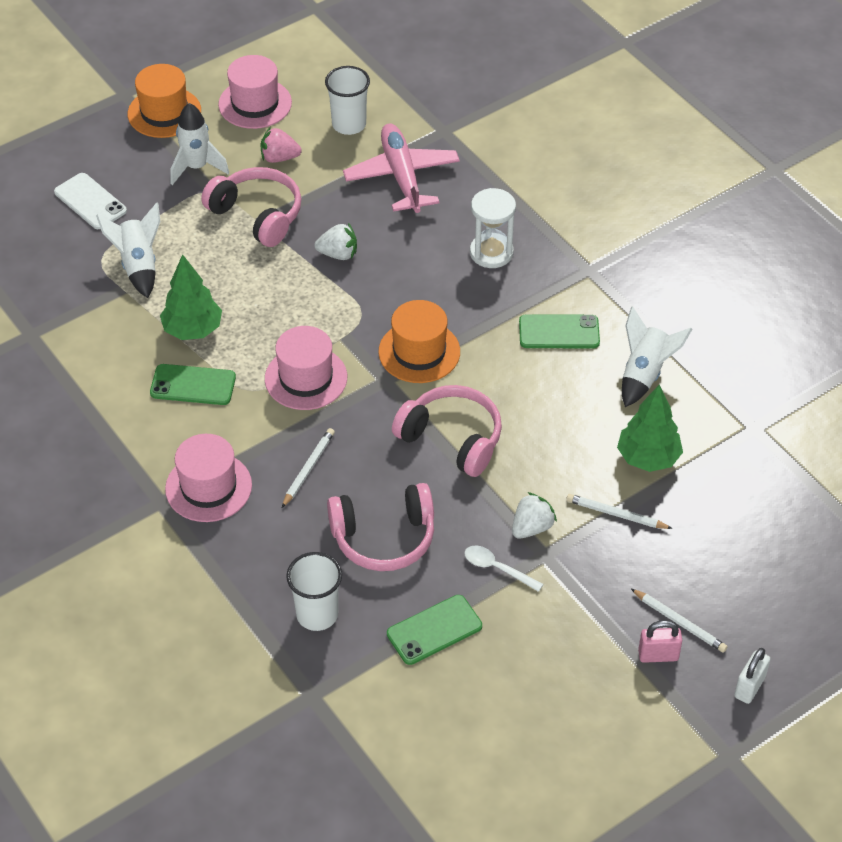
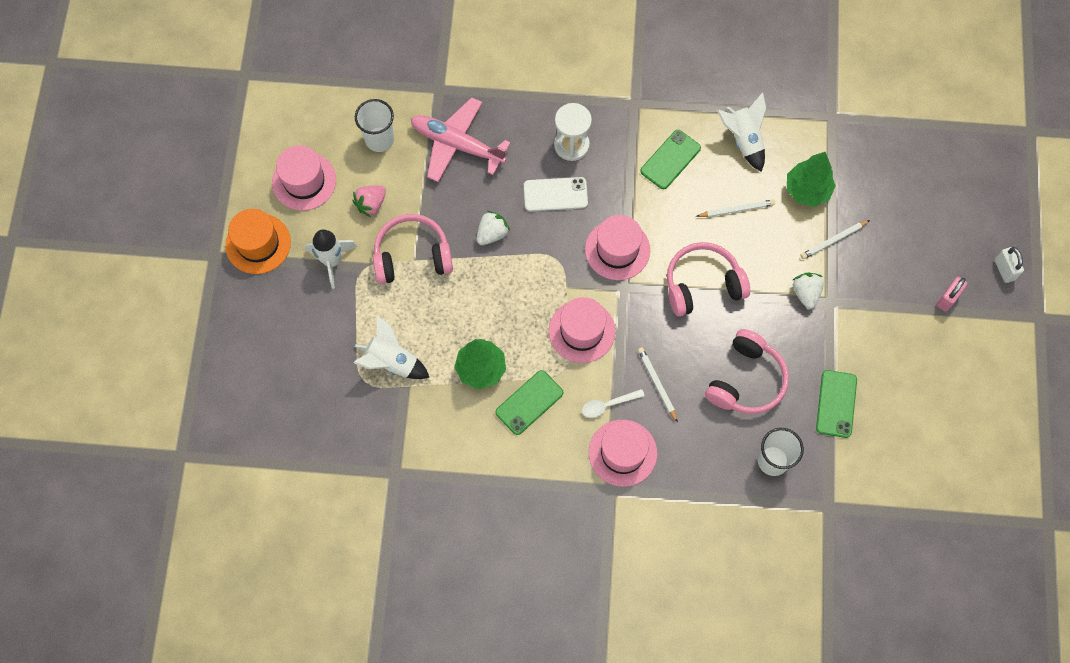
camera: 50 degrees left, 20 degrees up
white phone [54,173,127,229] -> white phone moved to [524,177,588,211]
orange hat [378,300,460,383] -> pink hat [585,215,650,280]
white spoon [464,546,543,592] -> white spoon moved to [582,389,645,418]
white pencil [631,589,727,653] -> white pencil moved to [696,199,775,217]

